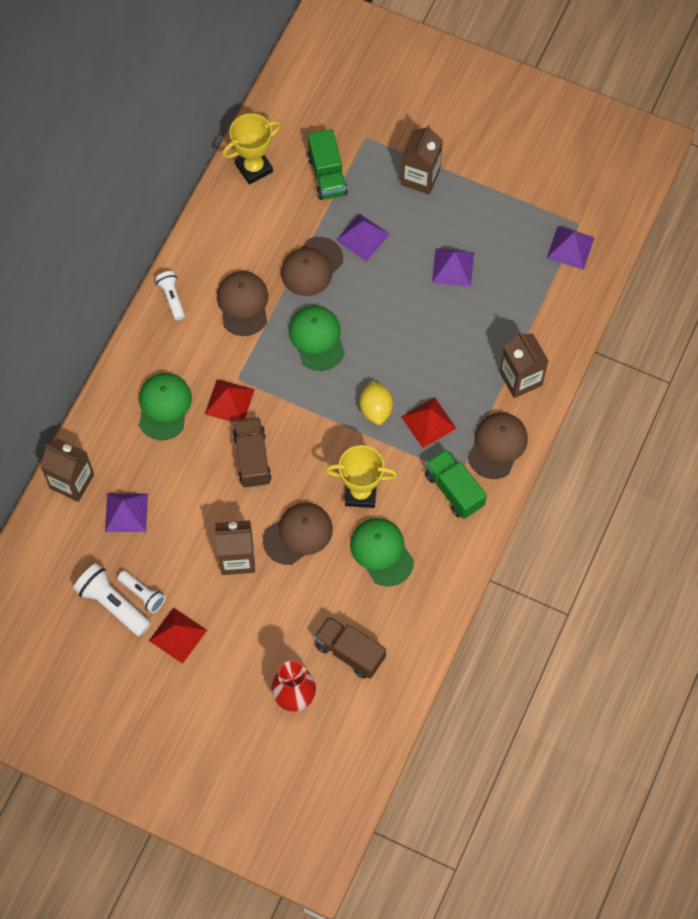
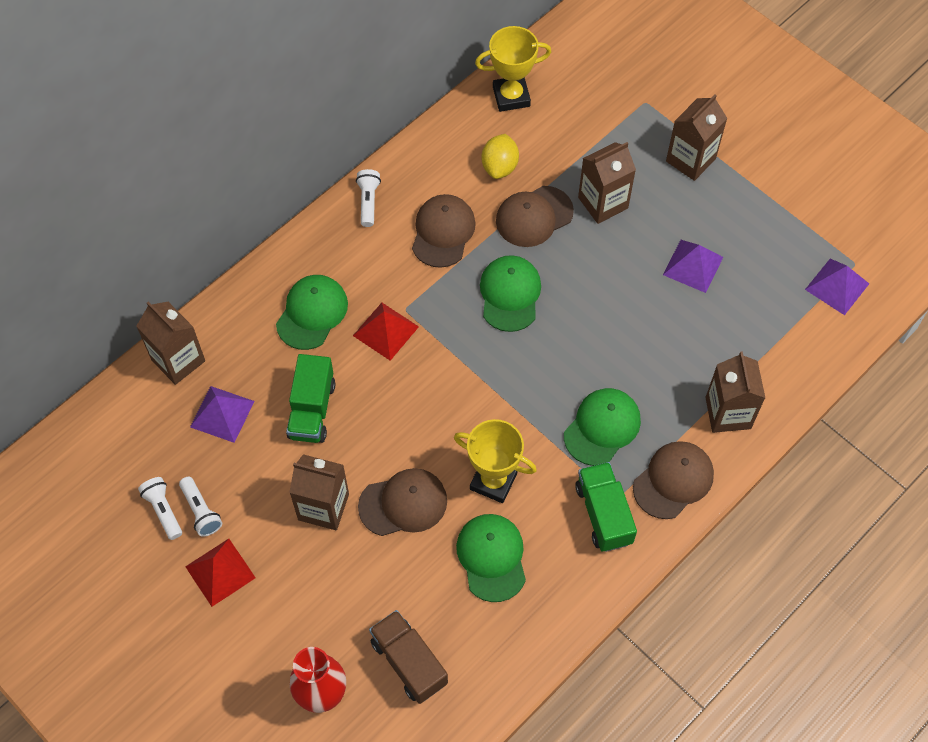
camera: 20 degrees right, 5 degrees down
white flashlight [73,563,151,636] -> white flashlight [138,477,182,540], size x0.63
brown truck [233,417,272,488] -> none
green truck [307,129,348,200] -> green truck moved to [286,354,335,443]
purple pyramid [336,213,390,261] -> brown carton [578,142,636,224]
yellow lemon [360,380,393,425] -> yellow lemon moved to [482,134,519,179]
red pyramid [401,397,457,448] -> green cap [564,388,641,466]

